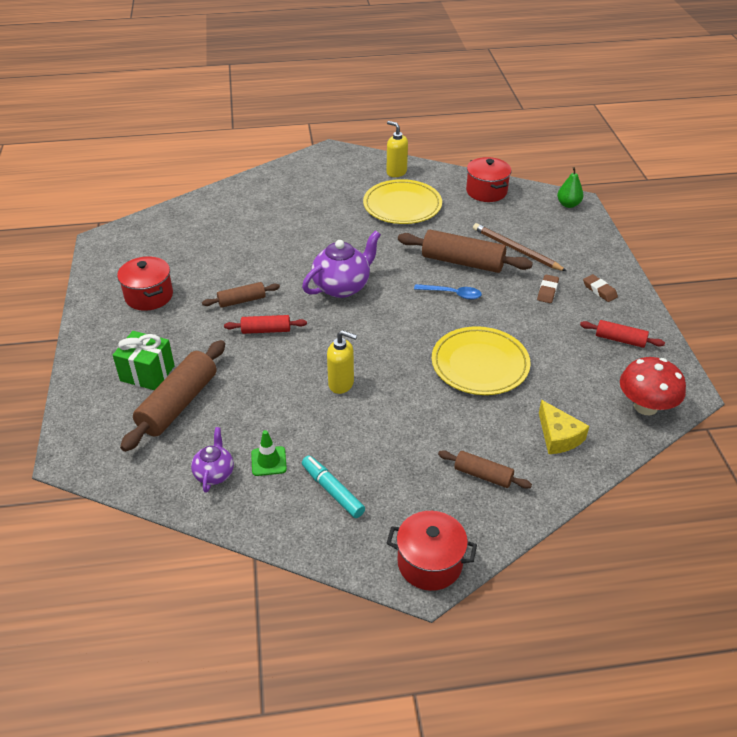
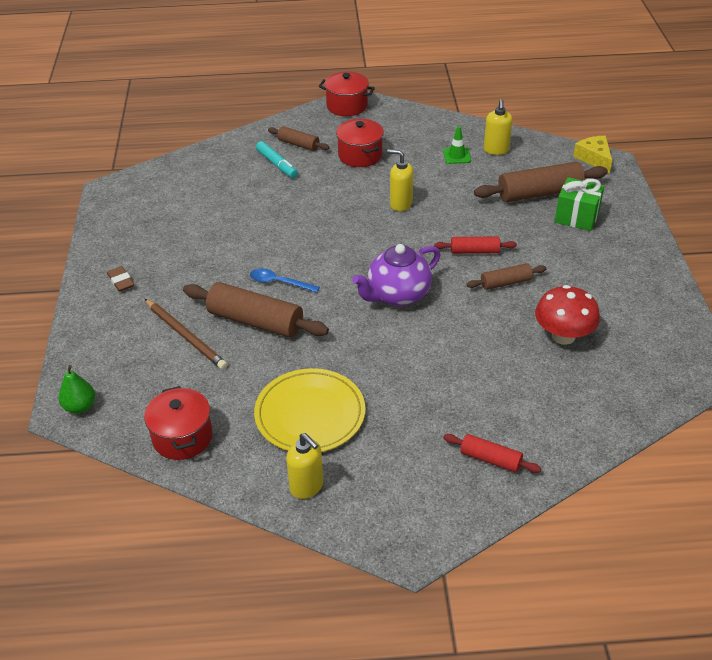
camera: 175 degrees left, 0 degrees up
red pot [117,256,173,311] -> red pot moved to [336,119,384,167]
brown rolling pin [120,340,225,452] -> brown rolling pin turned 45 degrees clockwise [474,162,608,202]
purple teapot [191,427,234,493] -> yellow soap dispenser [484,99,513,155]
turquoise marker [302,455,365,518] -> turquoise marker moved to [256,141,298,178]
yellow plate [432,326,531,395] -> none
brown eraser [537,275,559,303] -> none
yellow cheese [539,400,589,454] -> yellow cheese moved to [573,136,612,174]
red rolling pin [580,320,665,348] -> red rolling pin moved to [443,434,541,473]
red mushroom [620,357,686,415] -> red mushroom moved to [535,285,600,345]

